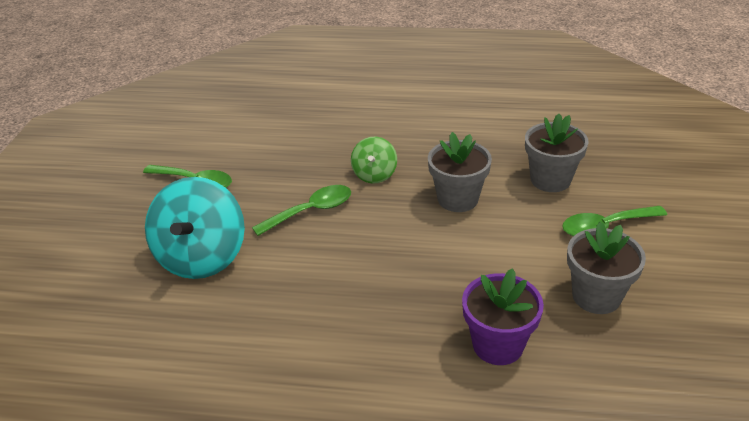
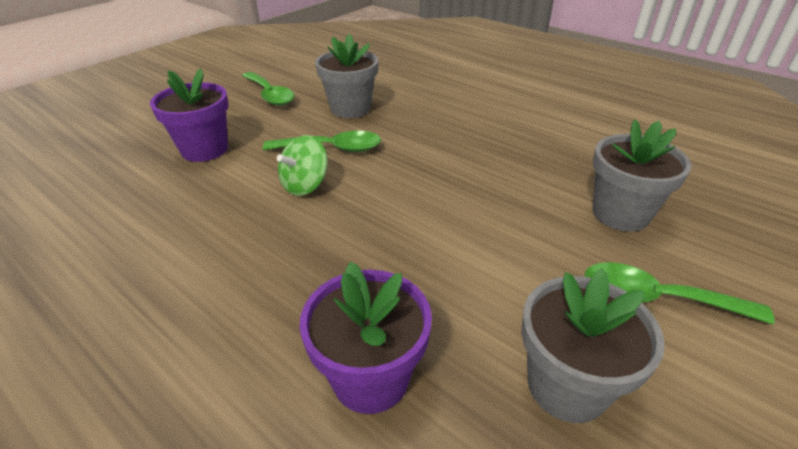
camera: 30 degrees right, 0 degrees up
turquoise spinning top [145,177,245,279] -> purple flower pot [150,68,229,162]
green spinning top [351,137,397,184] -> green spinning top moved to [277,135,328,196]
grey flower pot [428,132,492,212] -> grey flower pot moved to [315,34,379,118]

